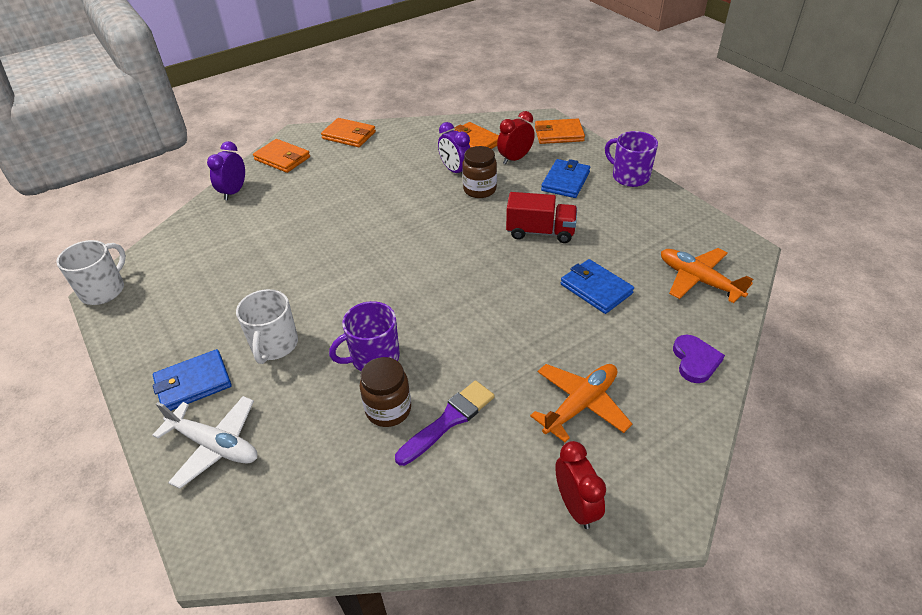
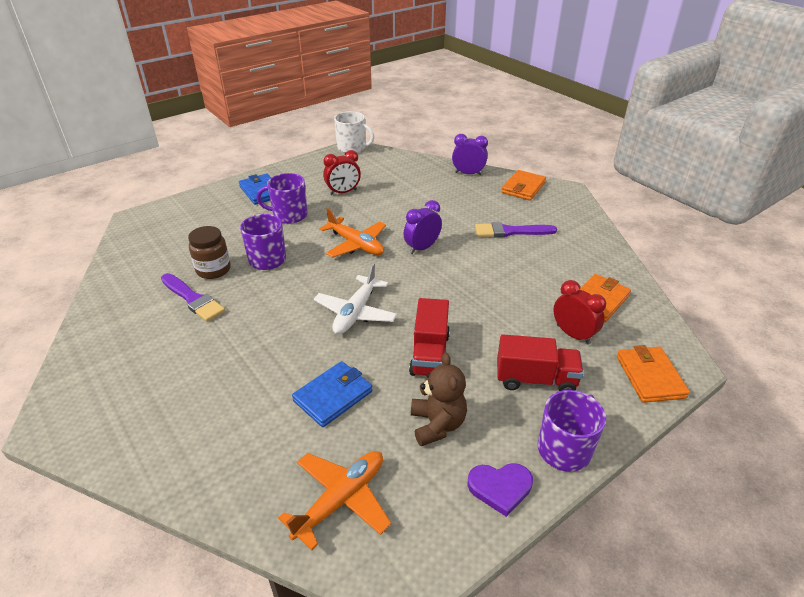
camera: 85 degrees right, 5 degrees down
white plane [153,396,257,489] -> white plane moved to [314,263,397,335]
white mug [236,289,298,364] -> purple mug [256,173,307,224]
orange wallet [321,118,376,147] -> none
purple clock [438,122,470,175] -> purple clock moved to [404,200,442,254]
brown jar [462,146,497,198] -> none
orange plane [530,364,632,442] -> orange plane moved to [319,208,386,258]
blue wallet [541,159,590,198] -> red truck [497,334,584,391]
red clock [555,441,606,529] -> red clock moved to [323,150,361,195]
purple heart [673,335,725,383] -> purple heart moved to [467,463,533,517]
none -> brown teddy bear [411,353,467,446]
none -> purple brush [475,222,557,237]

